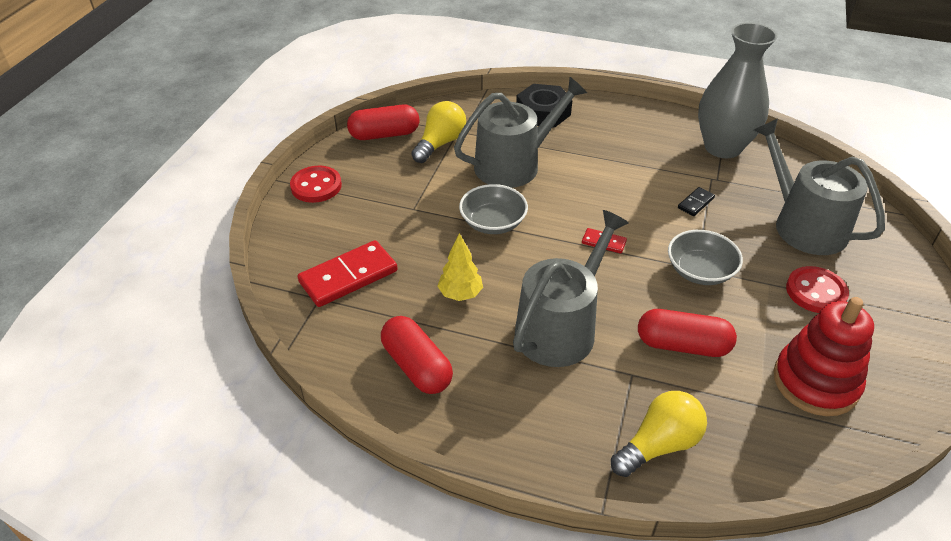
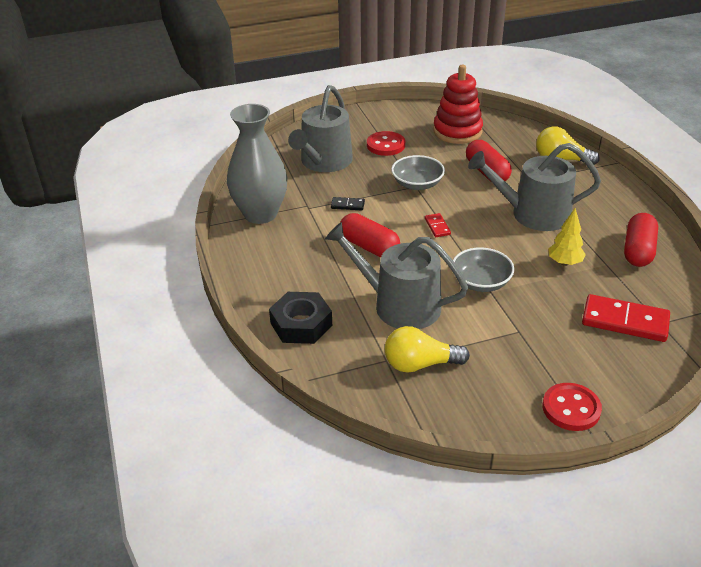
camera: 125 degrees left, 5 degrees down
red capsule [347,104,419,140] -> red capsule moved to [341,213,400,257]

